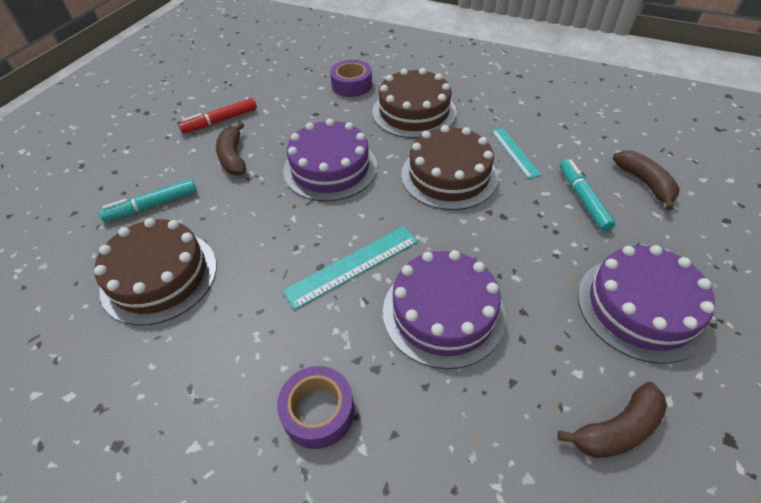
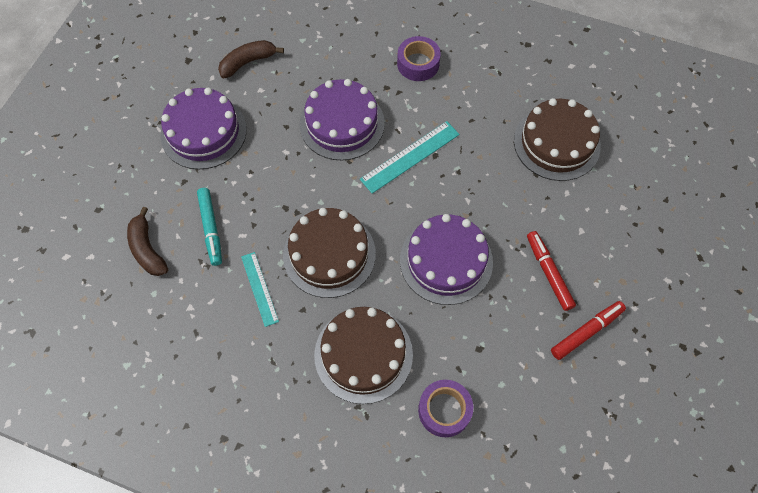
camera: 175 degrees right, 15 degrees up
turquoise marker [98,179,197,222] -> none
brown banana [216,122,246,175] -> red marker [527,231,576,311]

